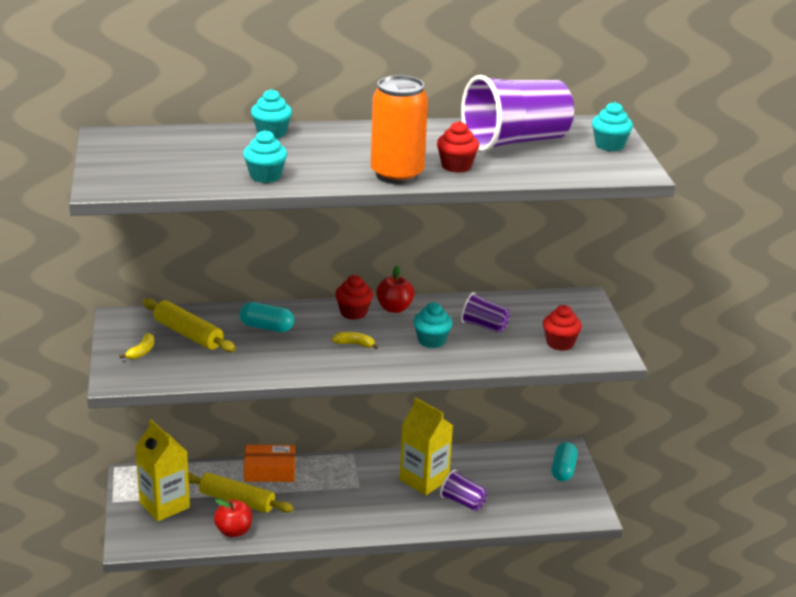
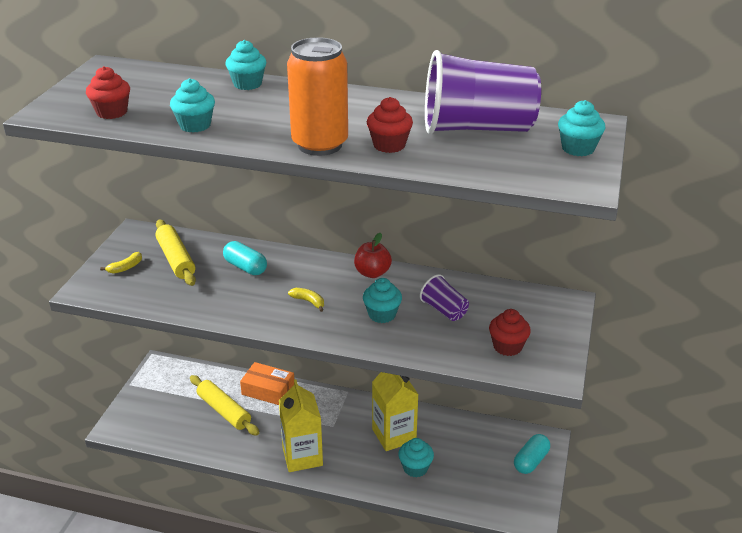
camera: 25 degrees right, 5 degrees up
yellow carton [135,419,190,521] -> yellow carton moved to [279,379,323,472]
red apple [214,499,252,537] -> none
red cupcake [335,275,373,320] -> red cupcake moved to [86,66,130,119]
purple cup [440,469,487,511] -> turquoise cupcake [398,438,434,477]

